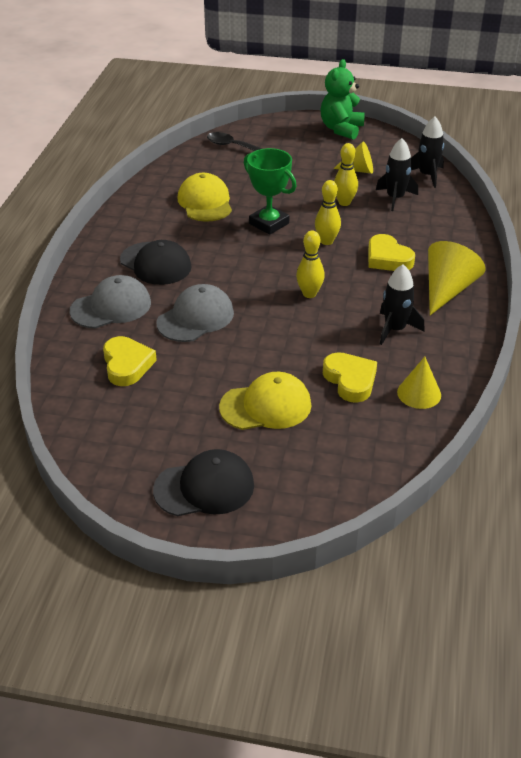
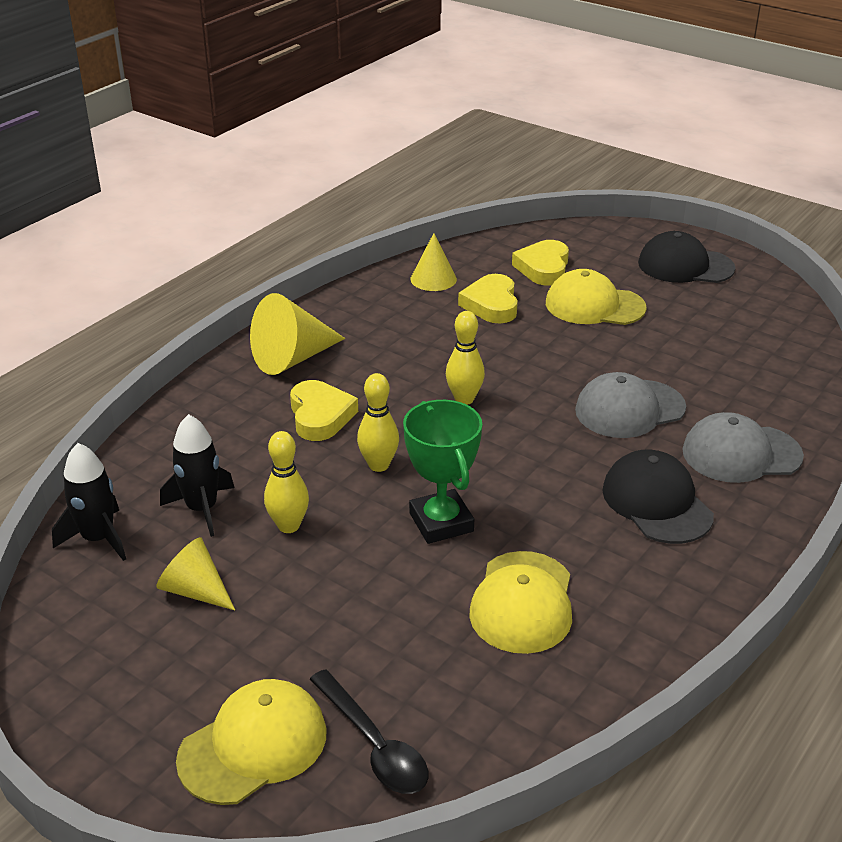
camera: 155 degrees left, 5 degrees down
yellow heart [103,336,157,386] -> yellow heart moved to [512,240,569,286]
green teddy bear [320,59,365,140] -> none
black rocket [380,264,425,345] -> none
none -> yellow cap [176,679,327,805]

